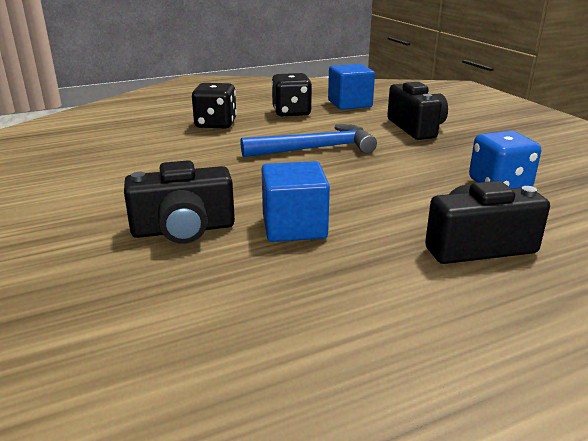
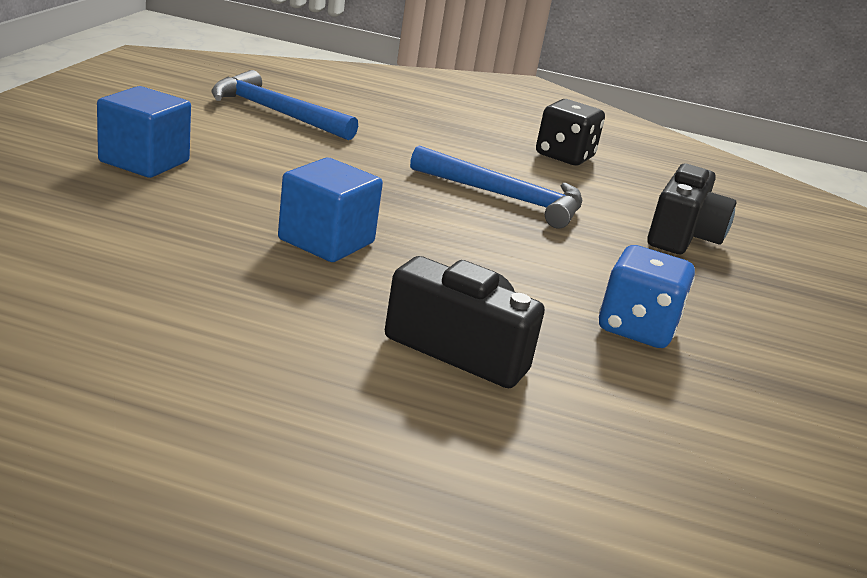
camera: 35 degrees right, 0 degrees up
black camera [124,160,235,244] -> none
black dice [192,83,237,129] -> none
blue cube [328,64,375,110] -> blue cube moved to [97,86,191,178]
none -> blue hammer [211,70,358,140]

